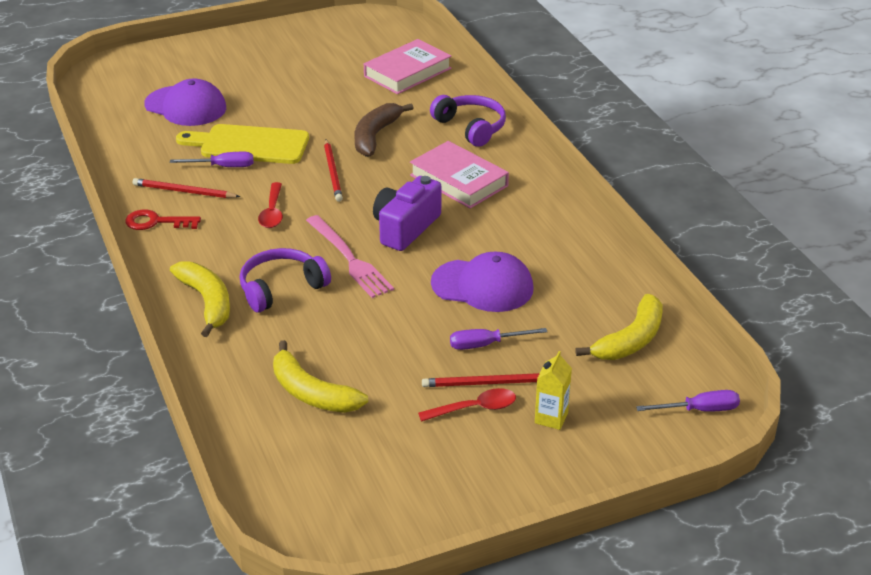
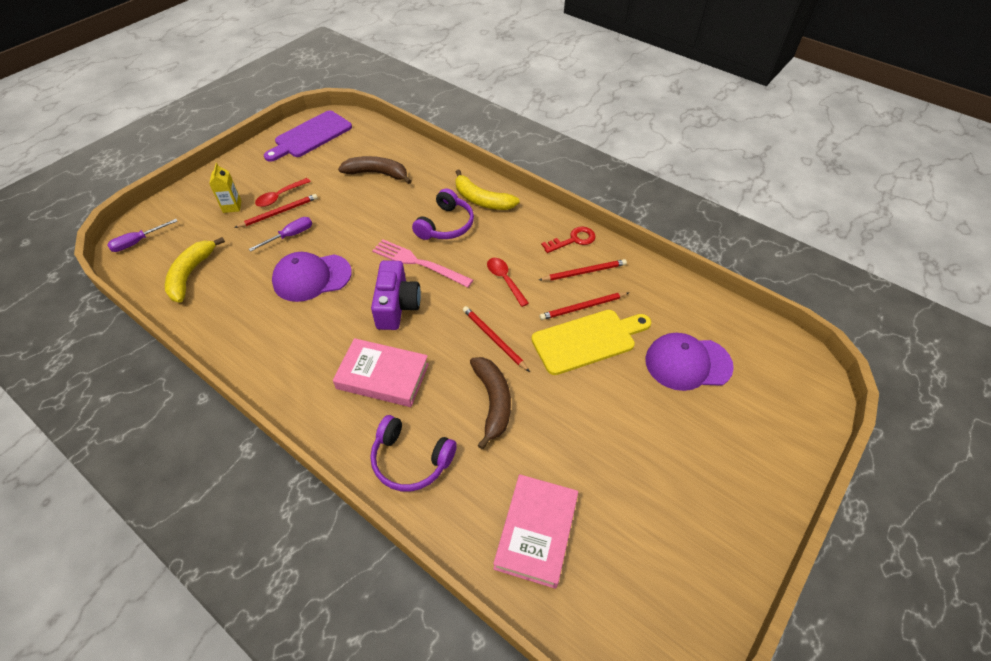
camera: 150 degrees right, 15 degrees up
purple screwdriver [170,152,254,167] -> red pencil [540,292,628,320]
yellow banana [273,340,368,413] -> brown banana [338,156,412,184]
none -> purple cutting board [264,111,352,162]

